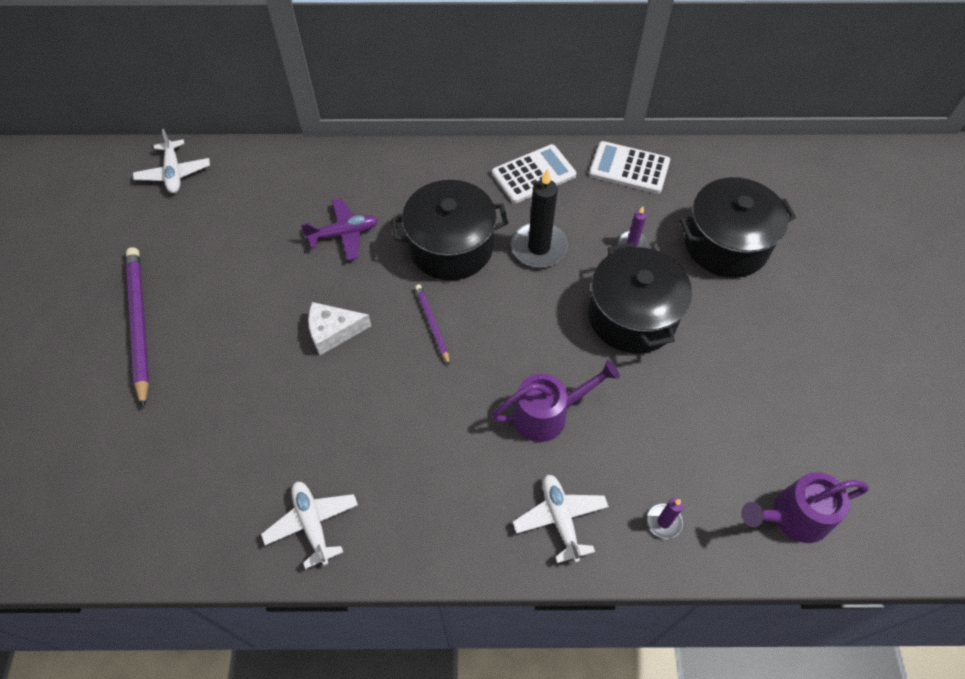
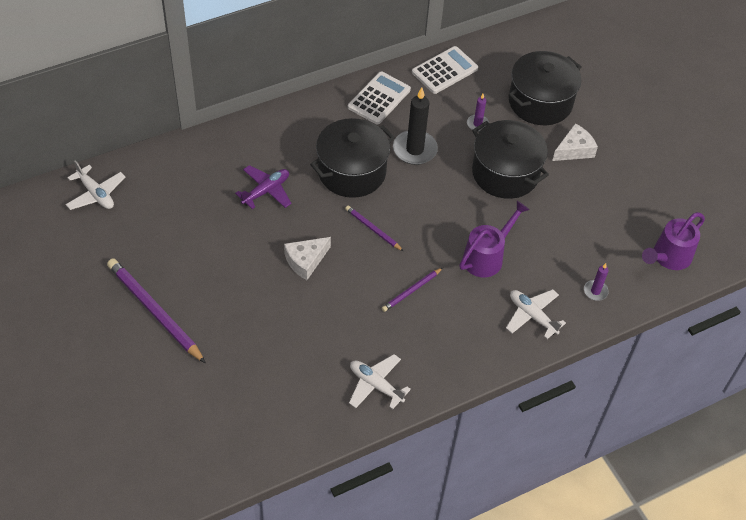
camera: 30 degrees left, 5 degrees down
white calculator [589,141,670,194] -> white calculator turned 150 degrees clockwise [412,46,478,94]
none -> purple pencil [382,268,443,312]
none -> white cheese [552,123,598,161]

